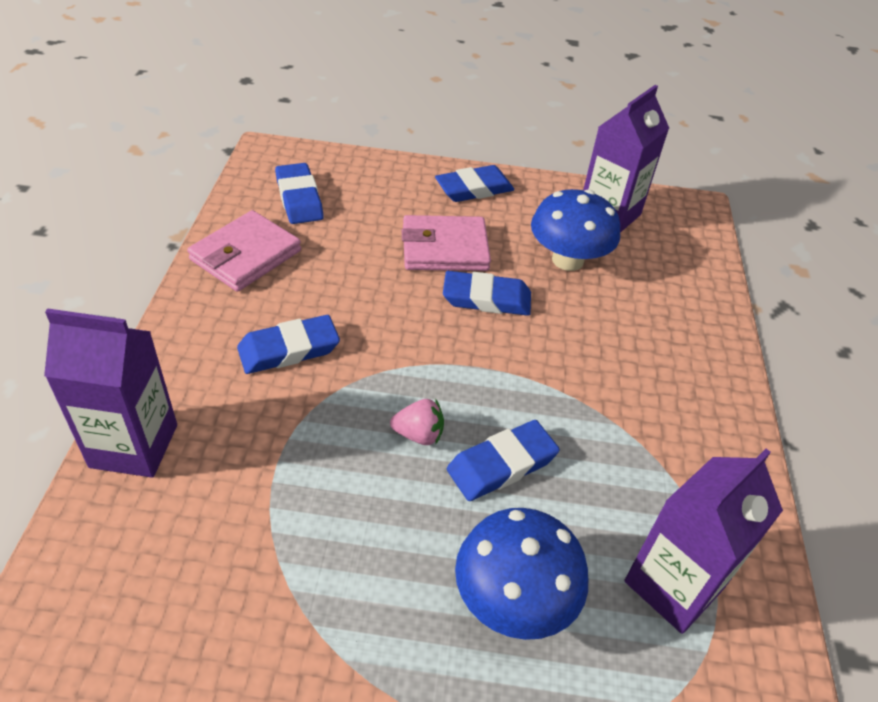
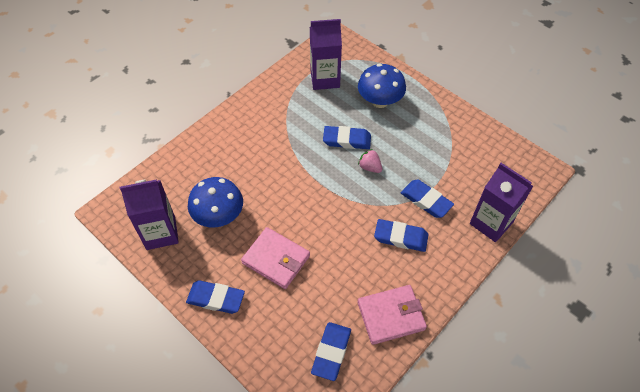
camera: 140 degrees left, 10 degrees up
blue eraser [443,271,531,316] -> blue eraser moved to [401,180,454,218]

